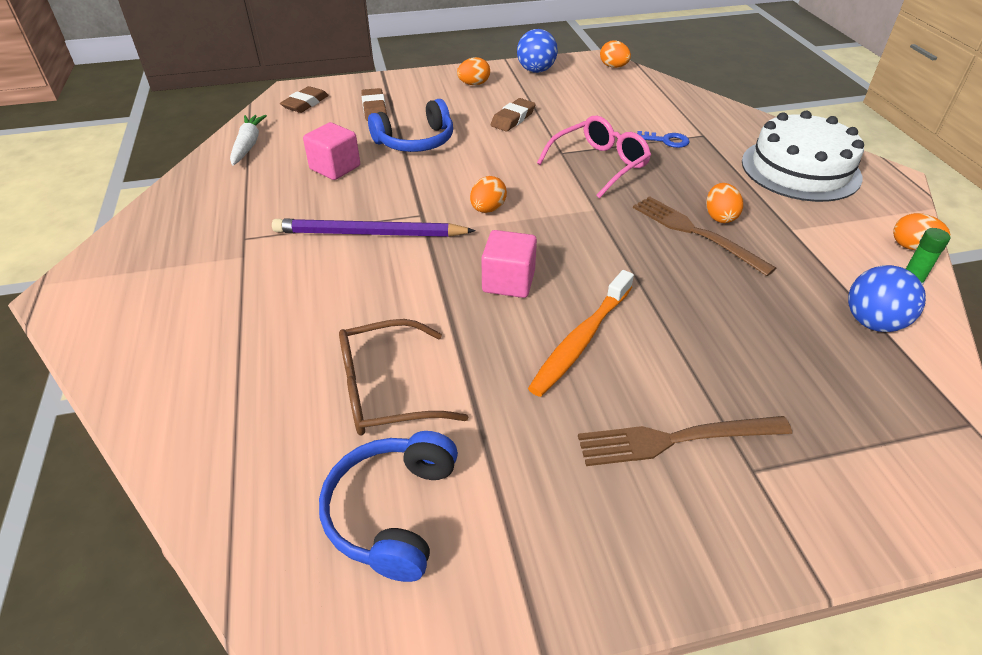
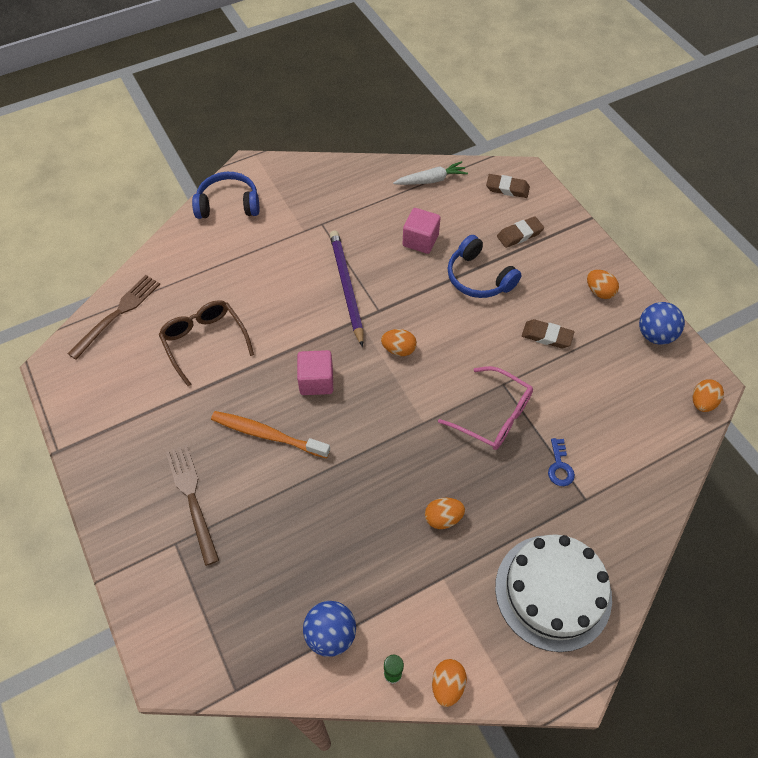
camera: 75 degrees right, 15 degrees up
blue headphones [319,431,458,582] -> blue headphones moved to [192,172,259,219]
brown fork [633,196,776,276] -> brown fork moved to [68,275,160,360]

